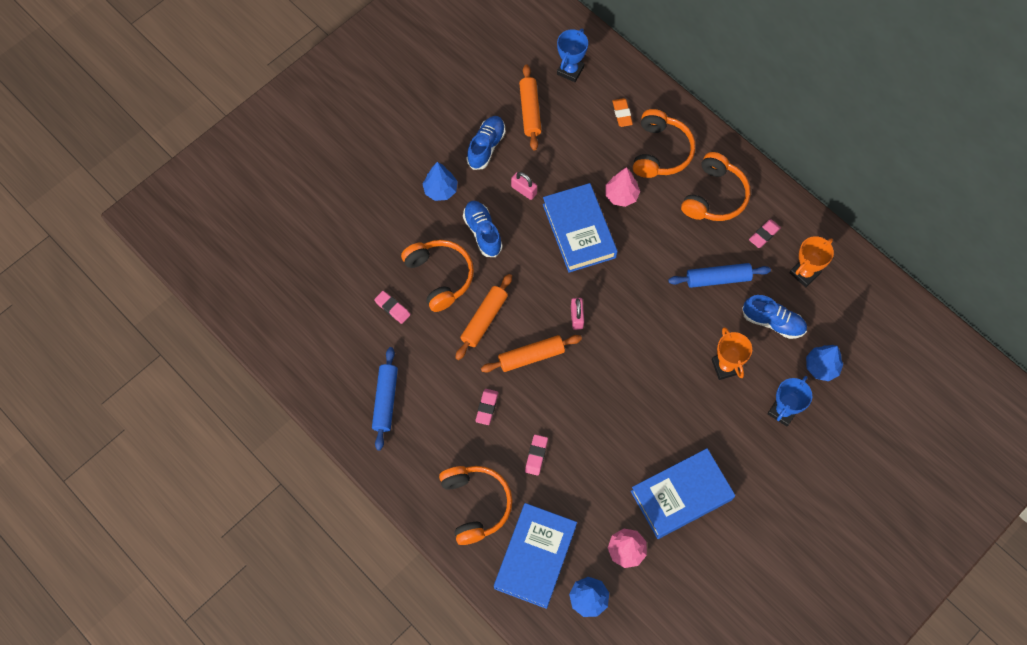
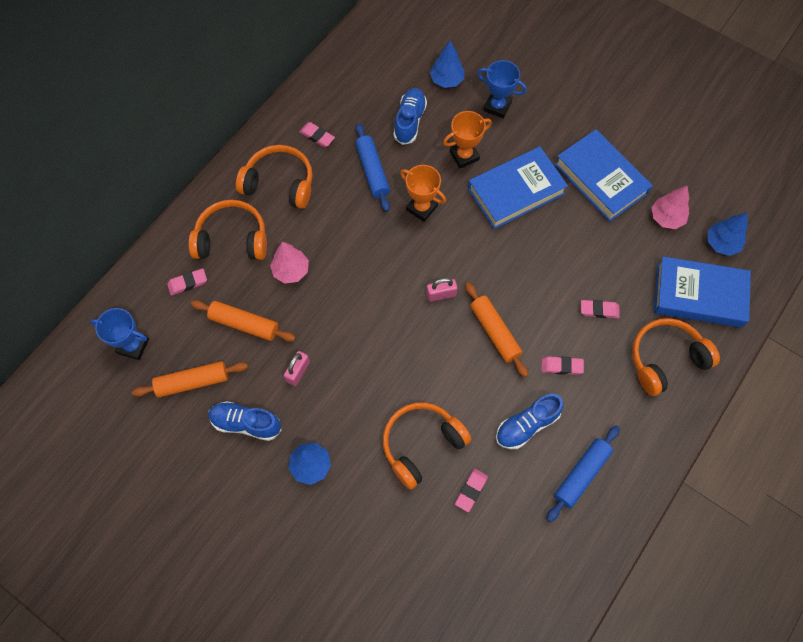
camera: 100 degrees left, 0 degrees up
blue rolling pin [372,347,398,450] -> blue rolling pin turned 45 degrees counterclockwise [547,426,620,522]
orange rolling pin [456,274,512,360] -> orange rolling pin moved to [191,300,296,342]
blue shoe [463,201,503,257] -> blue shoe moved to [496,394,564,449]
blue book [543,183,618,273] -> blue book moved to [468,147,568,229]
orange eraser [612,98,633,127] -> pink eraser [167,268,207,295]
orange trophy [789,236,834,287] -> orange trophy moved to [400,165,446,222]

